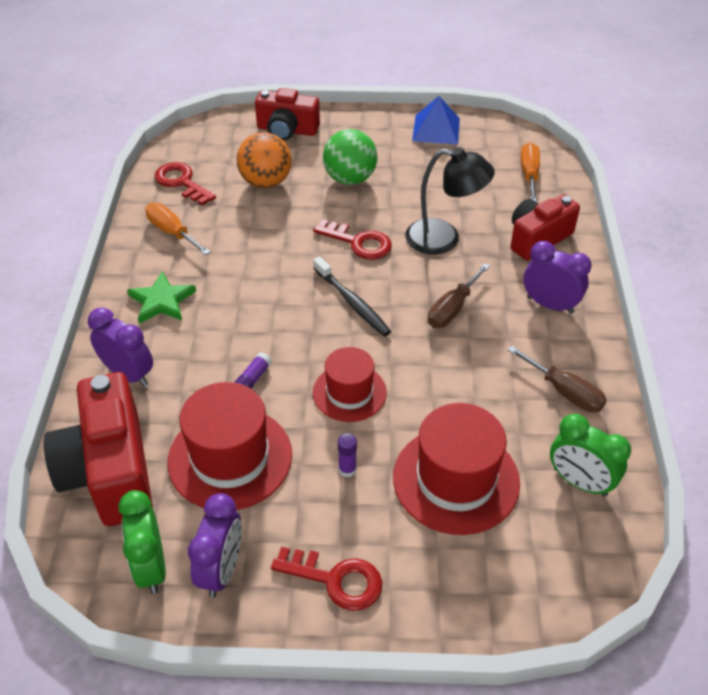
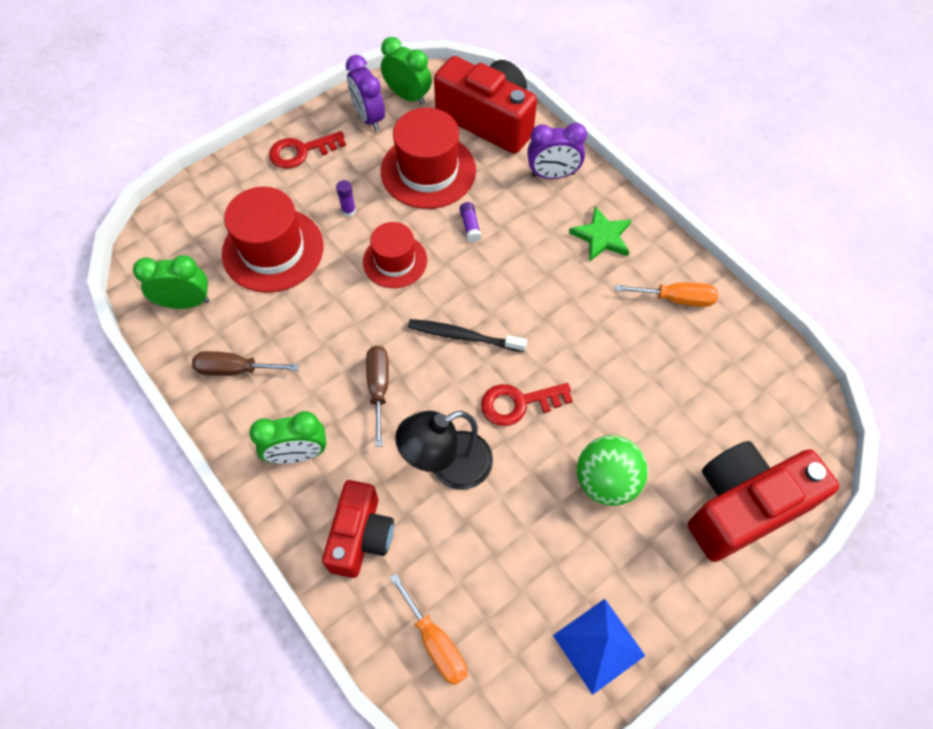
camera: 140 degrees right, 15 degrees up
red key [155,162,216,205] -> none
orange ball [237,132,292,188] -> none
red camera [255,88,320,141] -> red camera [688,441,839,562], size x1.53
purple clock [523,241,592,314] -> green clock [249,411,327,464]

